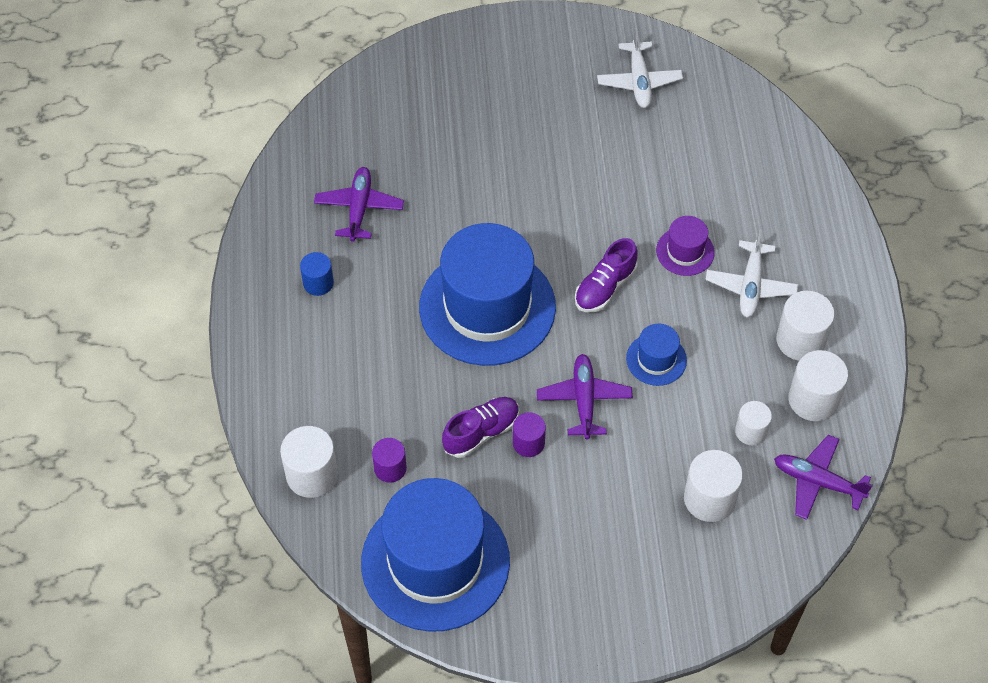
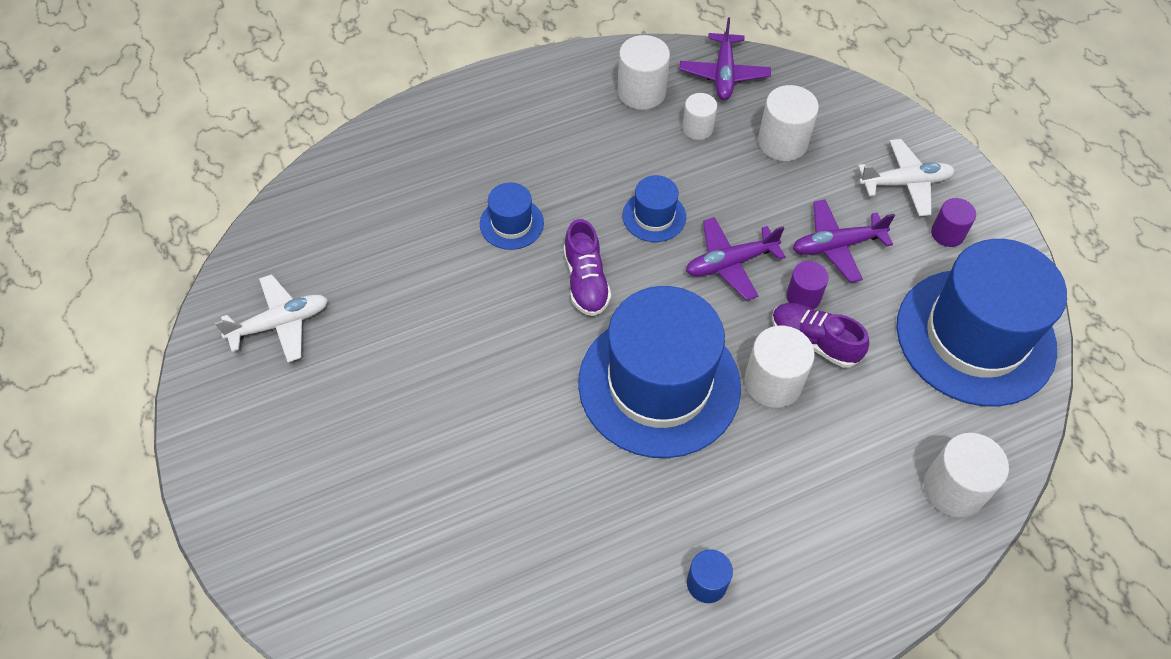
camera: 110 degrees left, 0 degrees up
purple plane [314,167,404,242] -> purple plane moved to [792,199,895,283]
purple cylinder [372,438,407,483] -> purple cylinder moved to [931,198,976,247]
purple shoe [575,238,638,312] -> purple shoe turned 60 degrees clockwise [564,219,611,316]
purple hat [656,216,715,276] -> blue hat [480,182,544,250]
white plane [706,229,798,317] -> white plane moved to [858,139,955,216]
white cylinder [776,291,835,361] -> white cylinder moved to [744,326,815,408]

